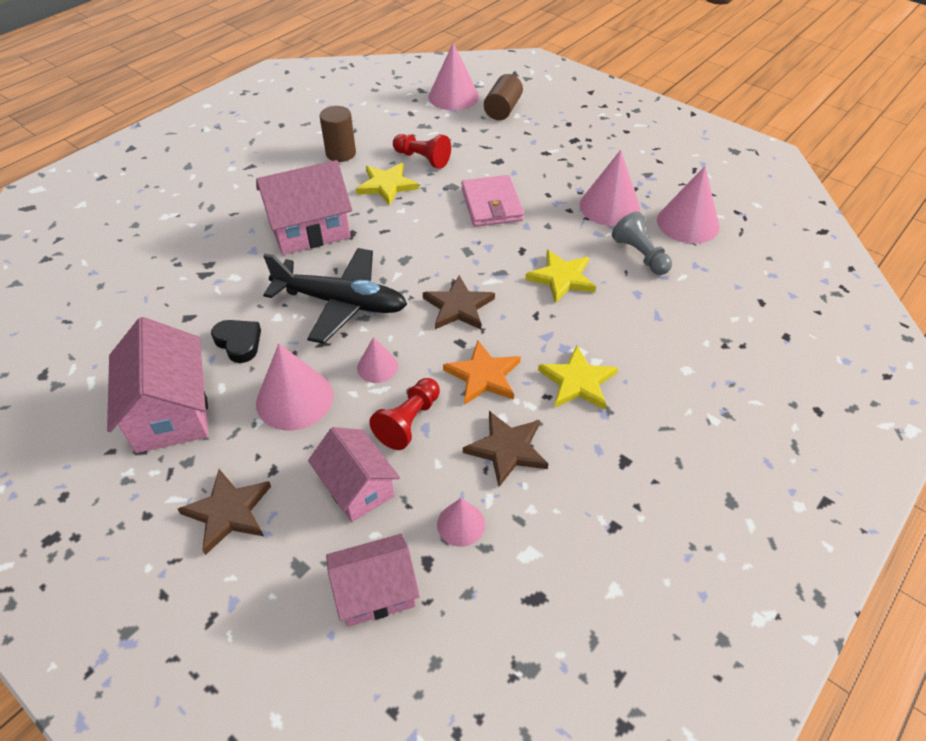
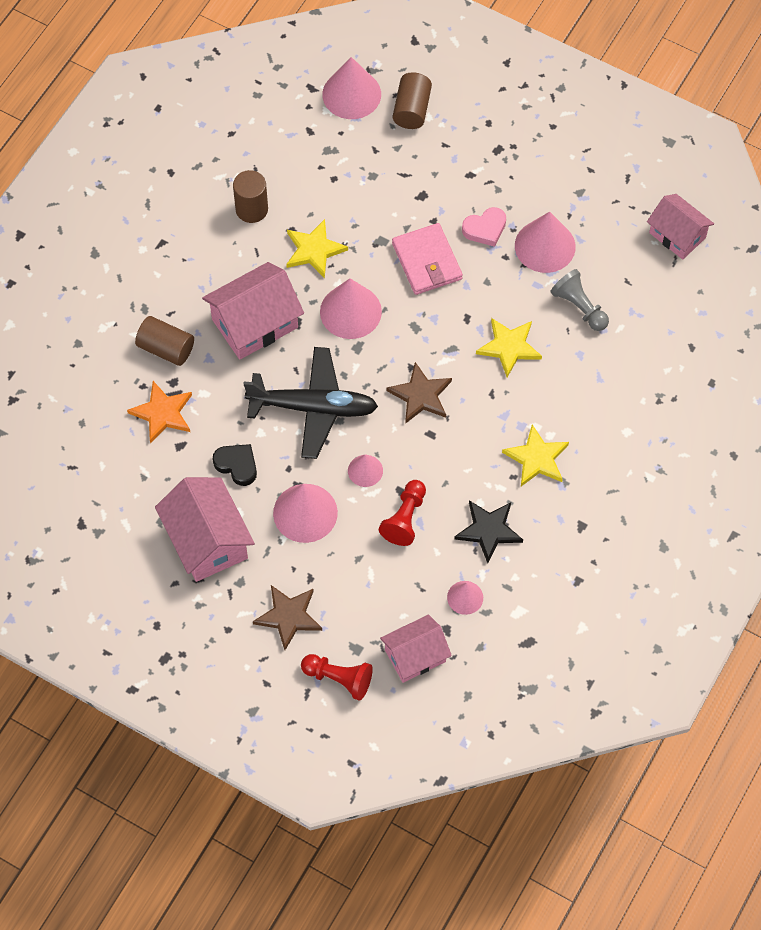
camera: 10 degrees left, 15 degrees up
pink house [308,427,400,522] -> pink house moved to [647,194,714,260]
red pawn [393,134,451,169] -> red pawn moved to [301,654,373,701]
orange star [443,340,521,405] -> orange star moved to [127,381,192,444]
brown star [463,411,548,487] -> black star [454,500,523,563]
pink cone [657,166,720,244] -> pink cone moved to [320,278,382,339]
none -> brown cylinder [135,316,194,366]
none -> pink heart [462,207,506,247]

